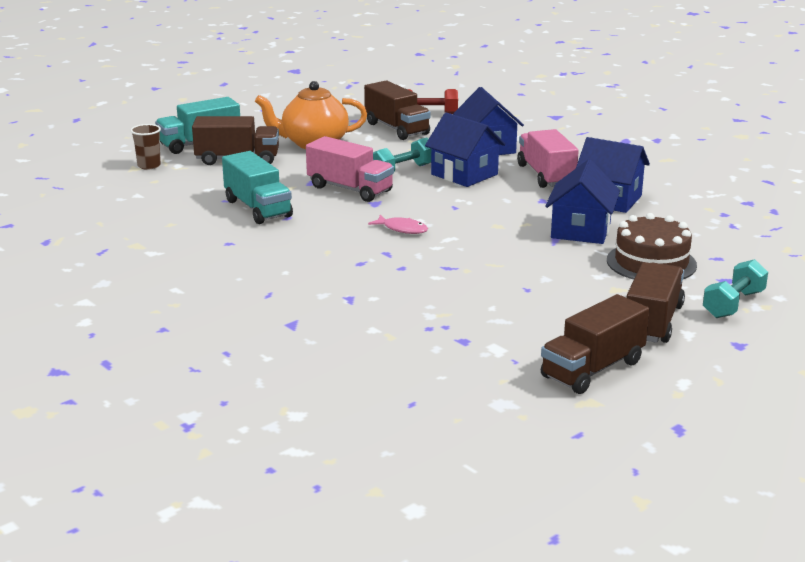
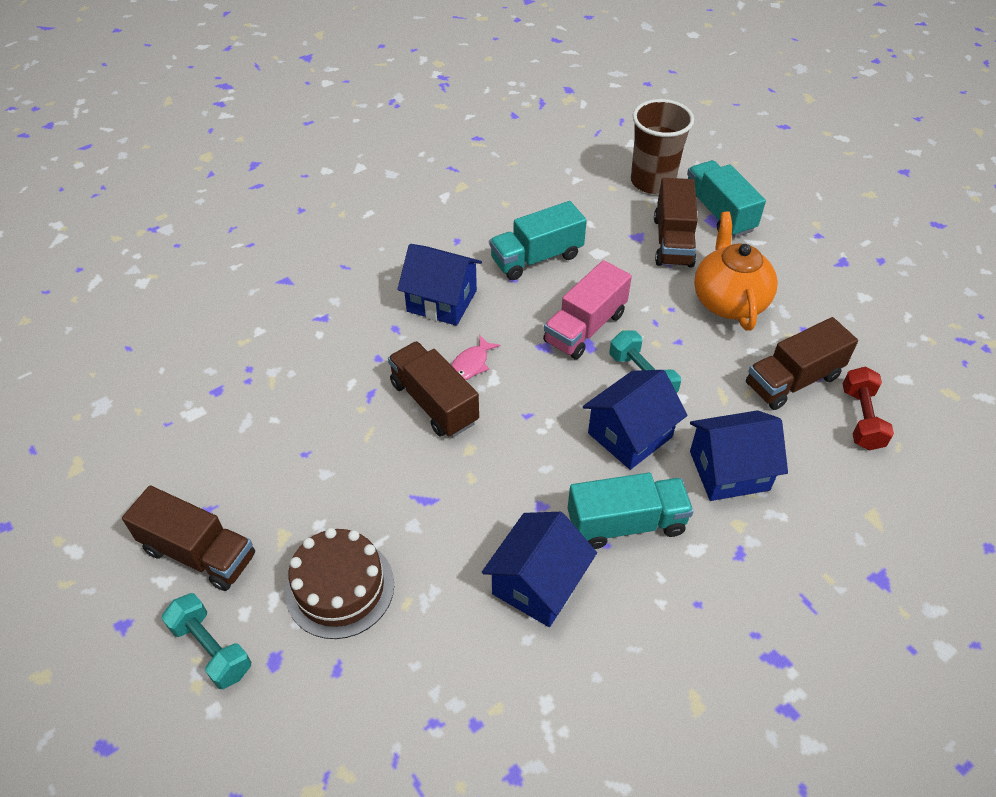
camera: 95 degrees right, 25 degrees up
brown cup [130,124,161,170] -> brown cup [631,99,694,194], size x1.93
pink truck [517,129,579,188] -> turquoise truck [568,473,694,549]
brown truck [541,294,649,394] -> brown truck moved to [388,341,479,437]
blue house [545,159,620,244] -> blue house moved to [397,244,482,326]

